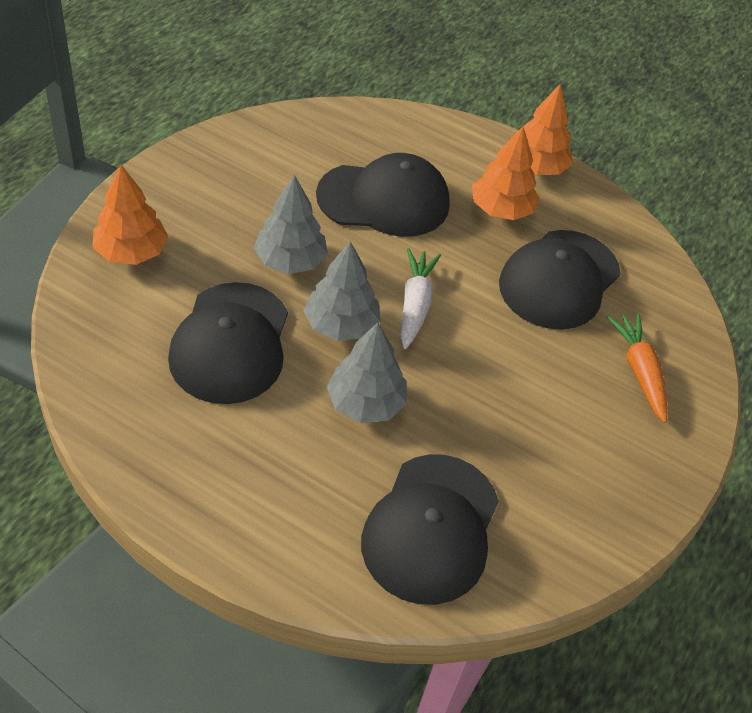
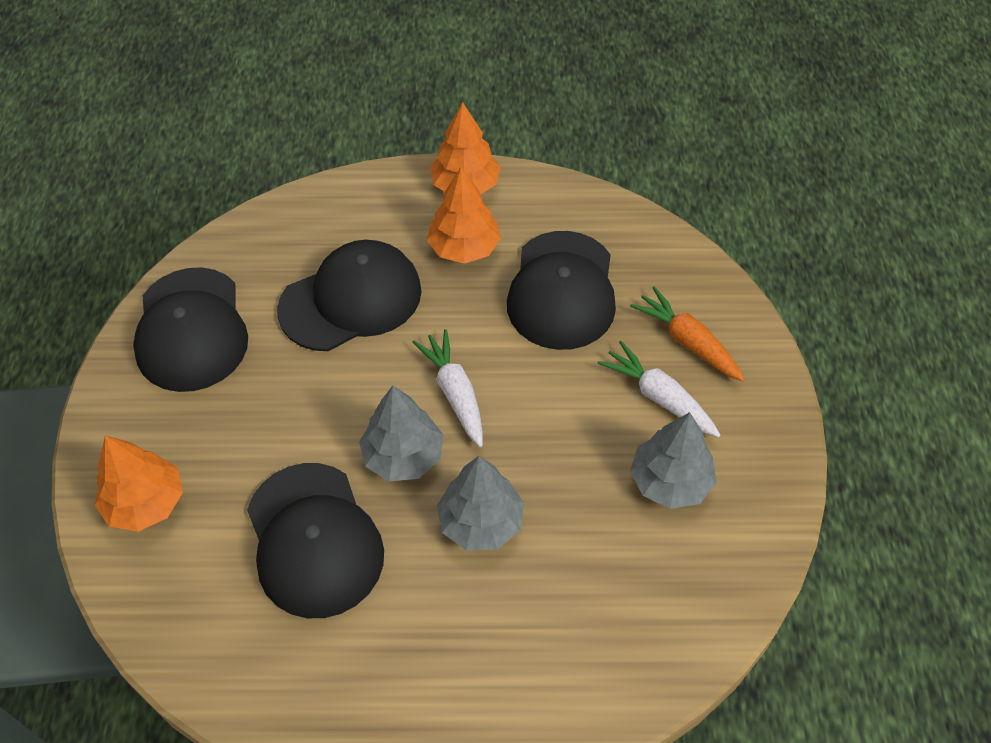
camera: 25 degrees left, 5 degrees up
grey tree [254,175,328,274] -> grey tree moved to [630,412,716,509]
black cap [361,454,499,605] -> black cap moved to [133,267,248,392]
none -> white carrot [597,341,721,438]

